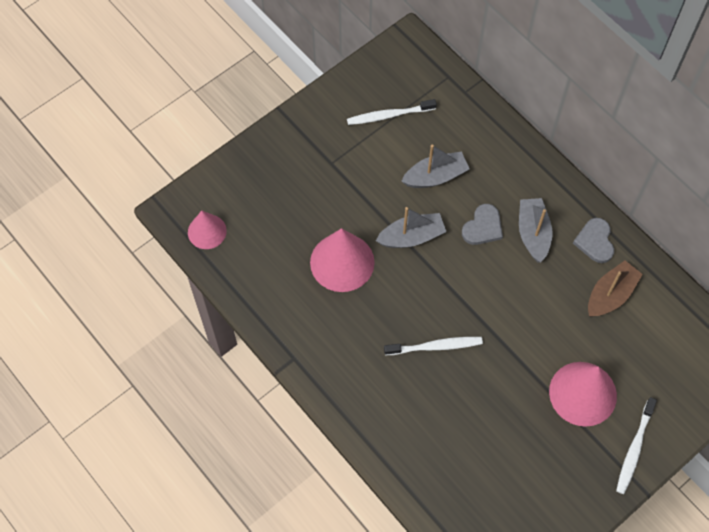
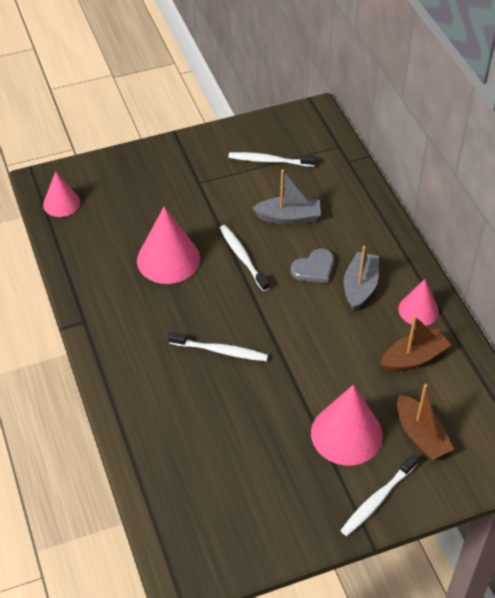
camera: 20 degrees right, 15 degrees down
grey boat [376,207,446,248] -> white toothbrush [220,225,269,292]
grey heart [573,218,614,263] -> pink cone [399,279,439,326]
none -> brown boat [397,384,454,460]

